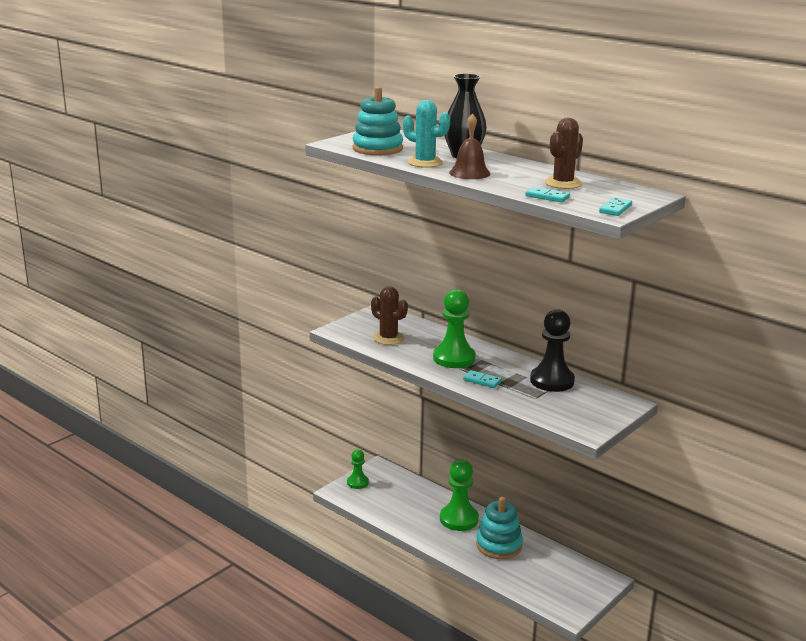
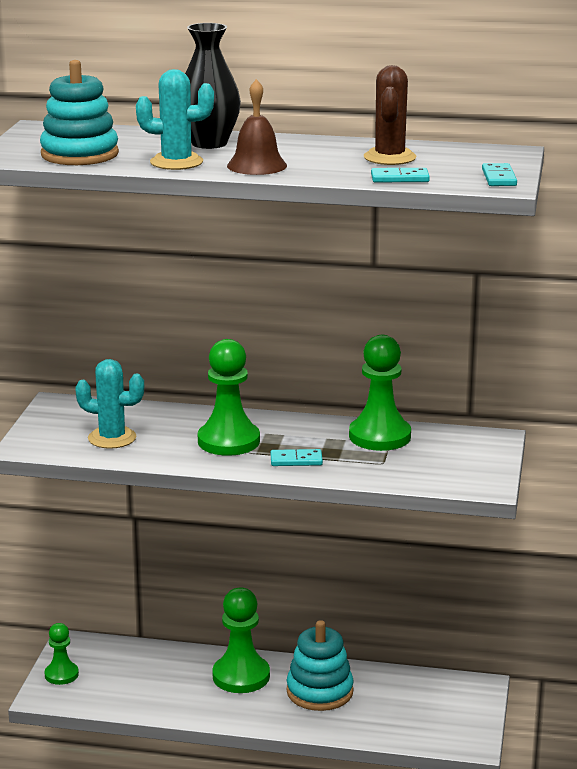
camera: 30 degrees left, 0 degrees up
brown cactus [371,286,408,345] -> turquoise cactus [75,359,144,449]
black pawn [530,309,575,392] -> green pawn [349,335,411,451]

